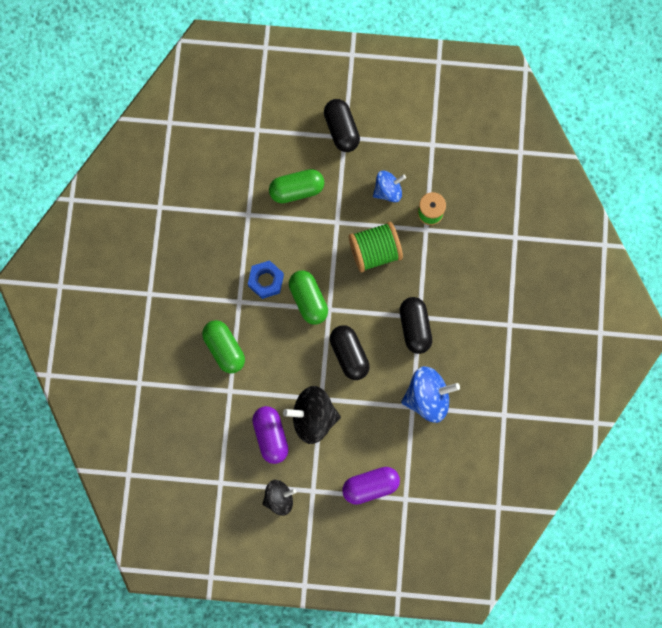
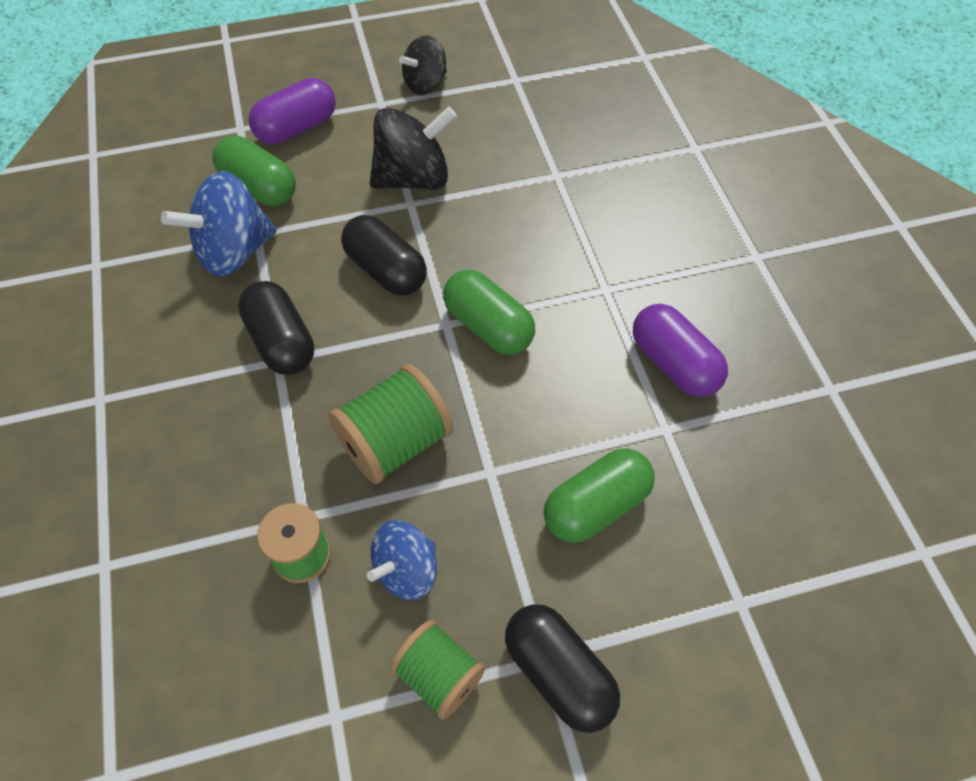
camera: 160 degrees right, 20 degrees down
green capsule [202,320,245,374] -> green capsule moved to [212,135,296,206]
blue nut [248,260,284,299] -> none
purple capsule [252,406,289,464] -> purple capsule moved to [633,304,728,397]
none -> green spool [390,620,485,720]

